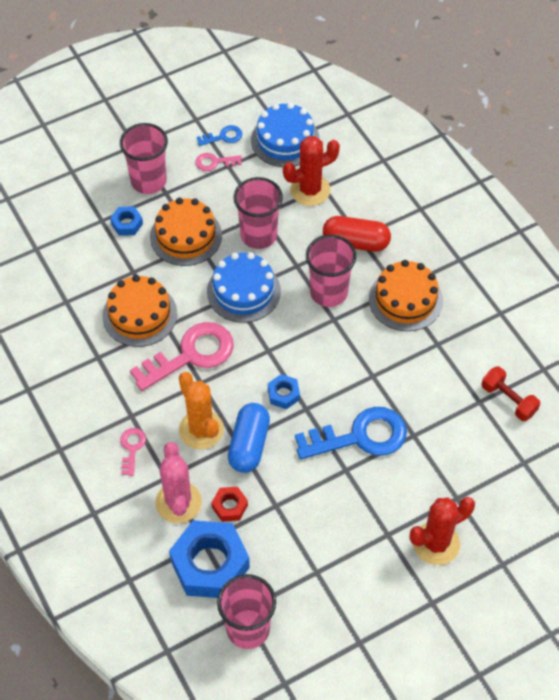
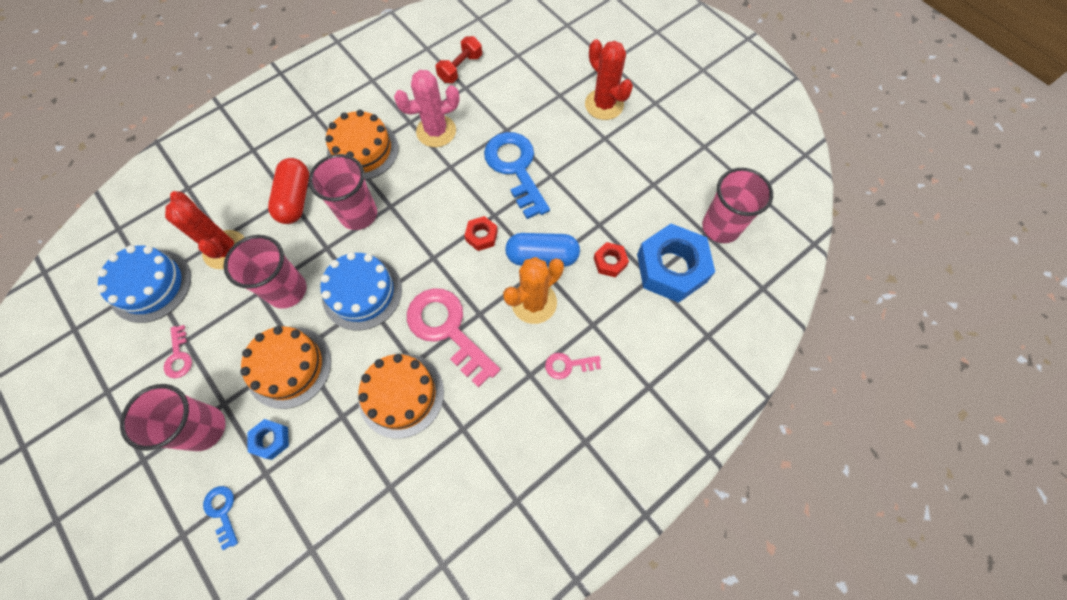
camera: 100 degrees left, 10 degrees up
pink cactus [155,442,202,523] -> pink cactus moved to [394,70,460,147]
blue key [197,125,242,146] -> blue key moved to [203,486,238,550]
blue nut [268,374,300,409] -> red nut [464,216,498,251]

